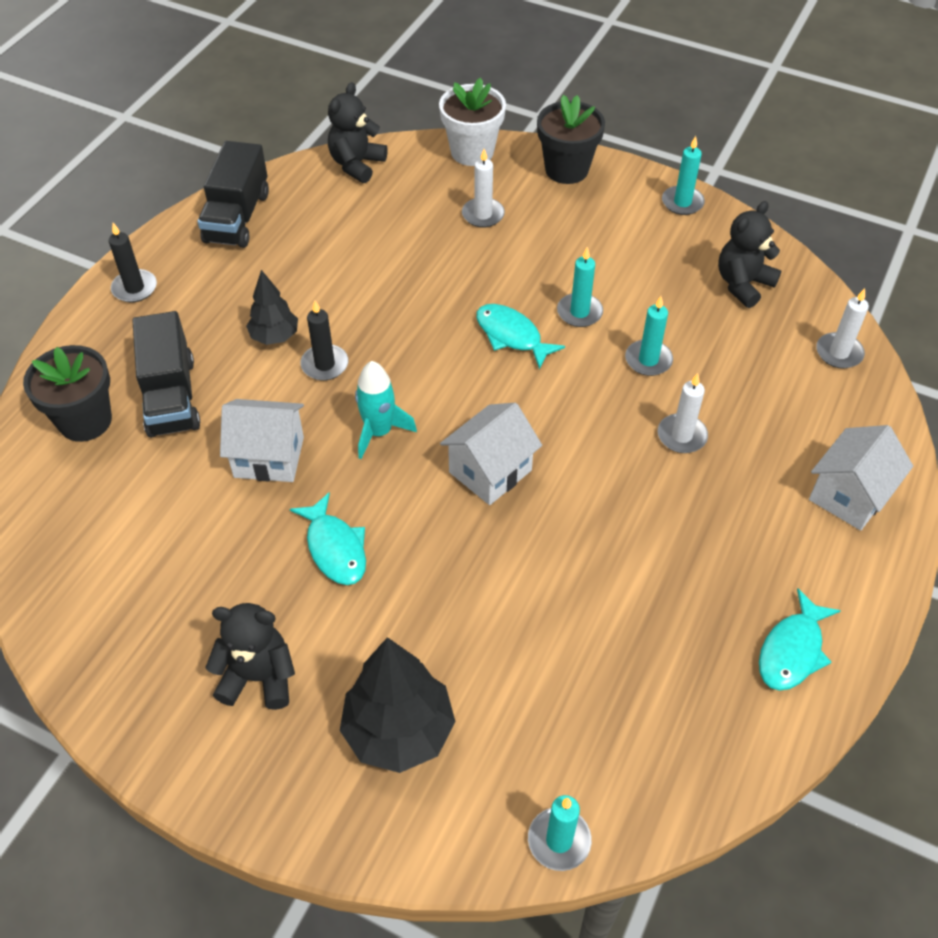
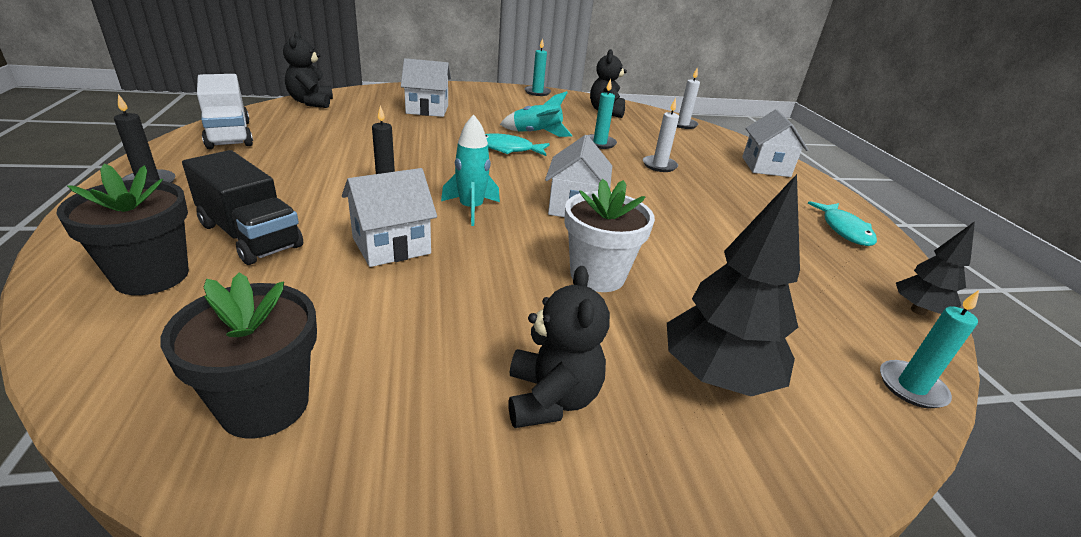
camera: 40 degrees left, 20 degrees down
black truck [197,141,269,248] -> white truck [197,74,253,149]
black teddy bear [205,603,295,710] -> black teddy bear turned 120 degrees clockwise [508,266,610,428]
black tree [246,270,298,345] -> black tree moved to [896,221,975,315]
turquoise fish [290,492,366,585] -> none
white flower pot [439,78,506,166] -> white flower pot moved to [564,179,655,292]
white candle [462,149,505,228] -> white house [401,58,451,117]
black flower pot [537,95,605,184] -> black flower pot moved to [161,272,317,438]
turquoise candle [557,247,603,327] -> turquoise rocket [500,91,573,137]

